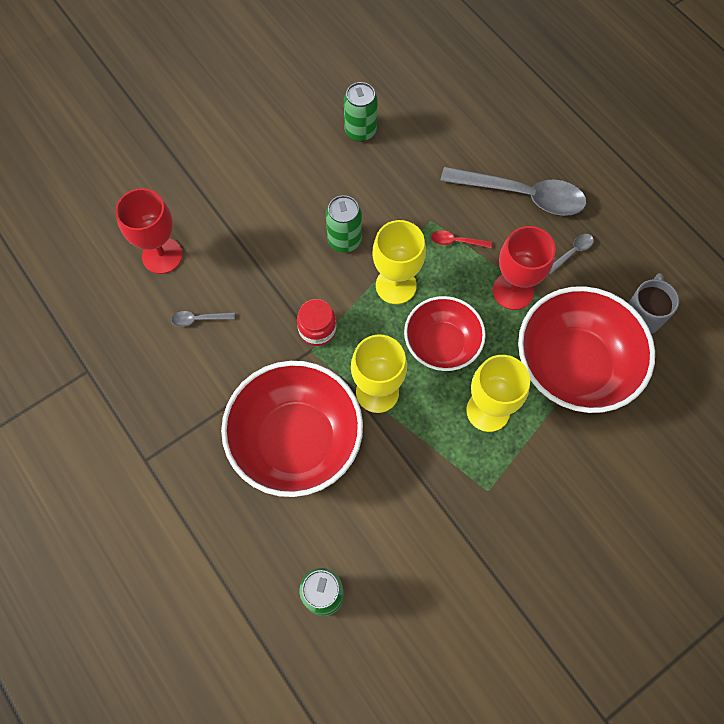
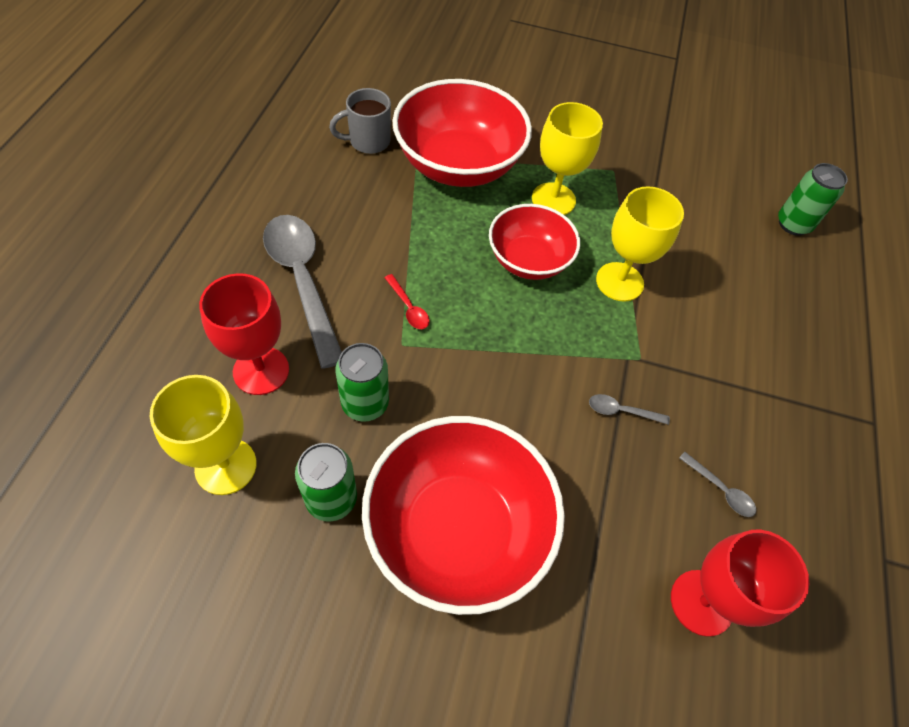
camera: 135 degrees left, 10 degrees down
red bowl [221,361,363,497] -> red bowl moved to [362,416,565,615]
red jar [297,299,336,346] -> none
green can [326,195,362,252] -> green can moved to [335,343,389,422]
yellow goblet [372,220,426,304] -> yellow goblet moved to [150,375,257,495]
red goblet [493,226,556,310] -> red goblet moved to [199,273,289,395]
grey spoon [549,234,594,274] -> grey spoon moved to [589,394,670,425]

